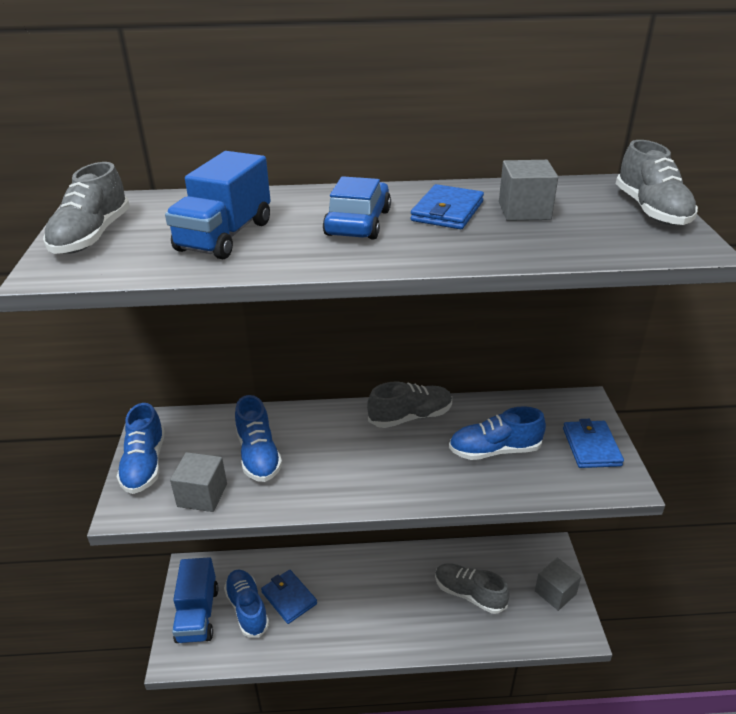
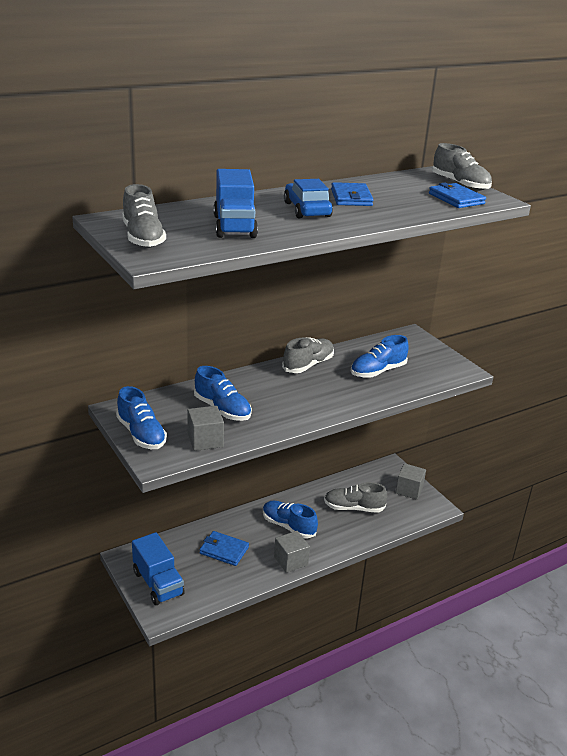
camera: 30 degrees left, 5 degrees down
blue shoe [224,569,269,638] -> blue shoe moved to [263,500,318,539]
grey cube [499,160,558,221] -> grey cube moved to [274,531,310,573]
blue wallet [563,419,624,468] -> blue wallet moved to [429,182,486,208]

